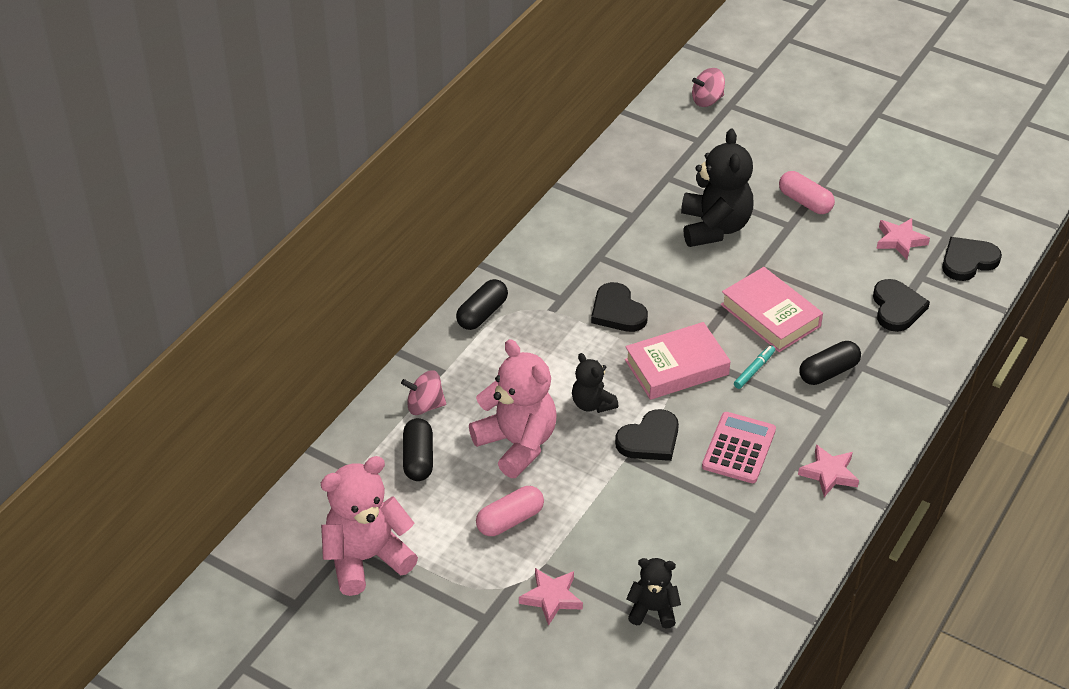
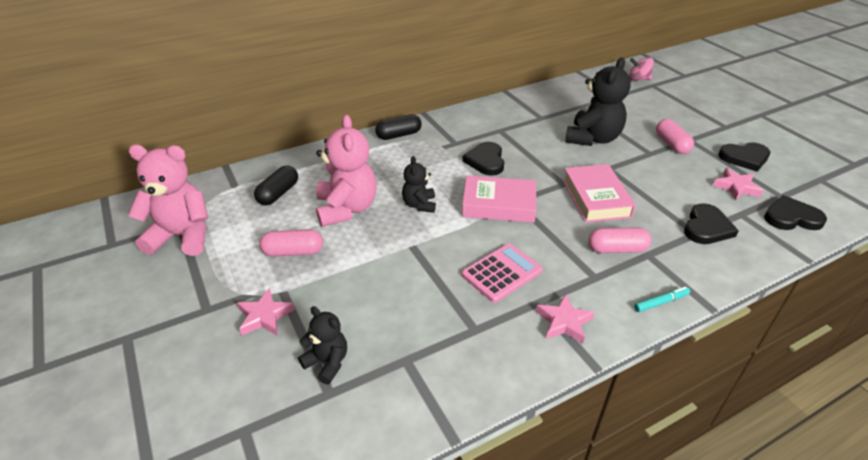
camera: 30 degrees right, 5 degrees down
pink spinning top [401,370,446,415] -> none
black heart [615,409,679,461] -> black heart moved to [718,142,770,171]
turquoise marker [734,345,775,389] -> turquoise marker moved to [634,287,690,312]
black capsule [799,341,861,385] -> pink capsule [588,227,652,253]

